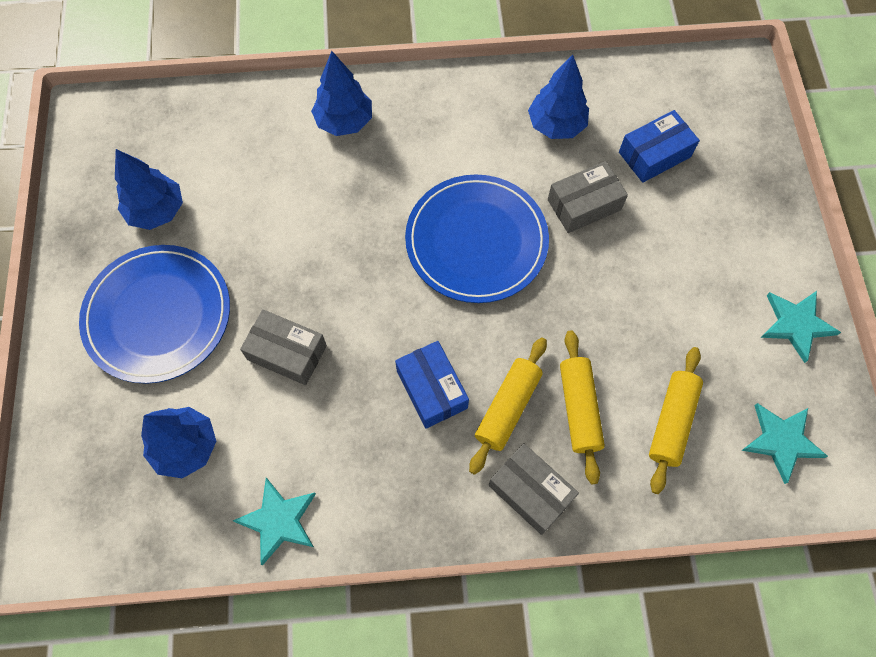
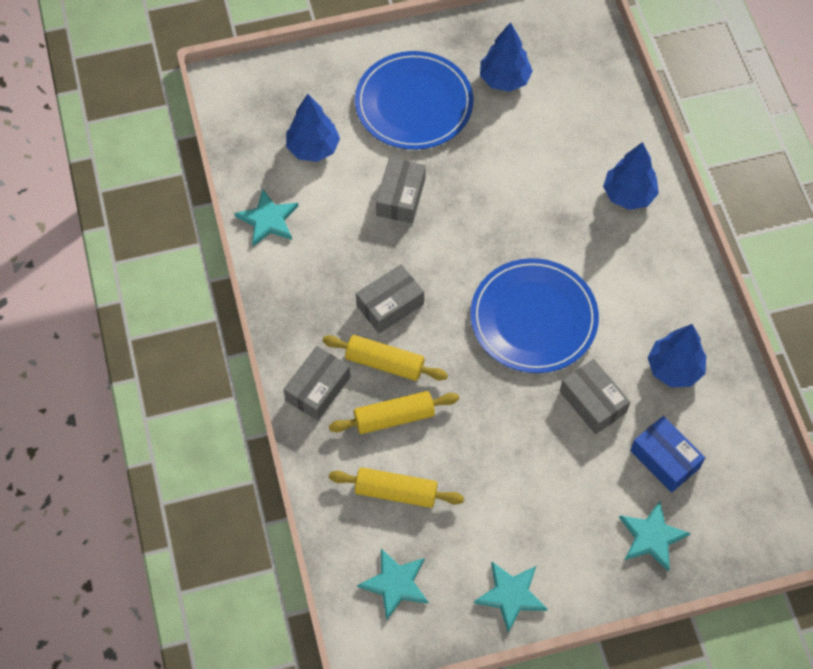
camera: 80 degrees right, 5 degrees down
blue box [395,341,469,428] -> grey box [356,264,424,333]
none -> turquoise star [619,501,690,571]

